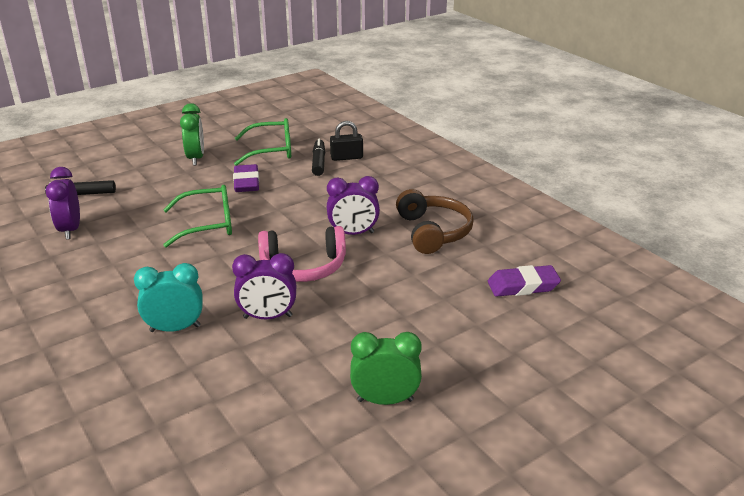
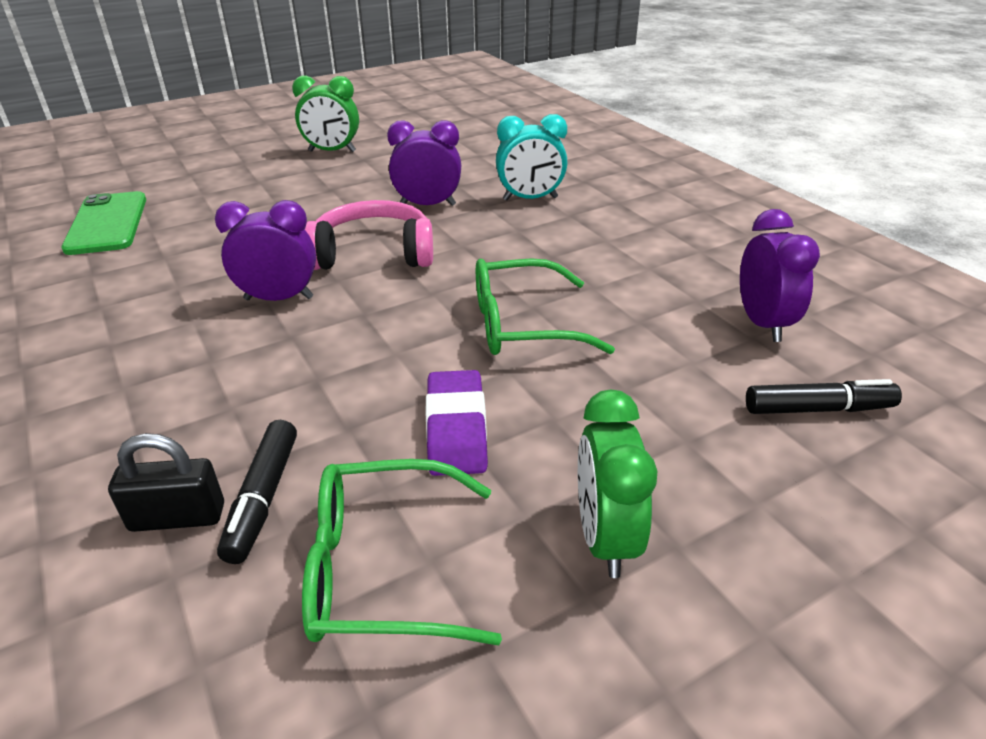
camera: 175 degrees left, 5 degrees up
brown headphones [396,189,474,254] -> none
purple eraser [488,265,561,297] -> green phone [61,191,146,255]

